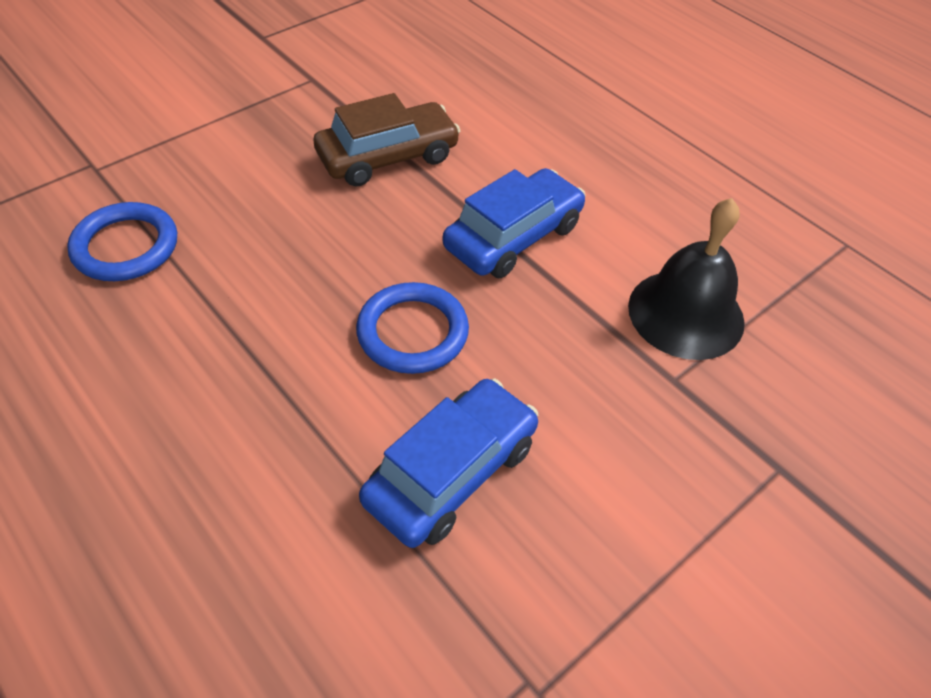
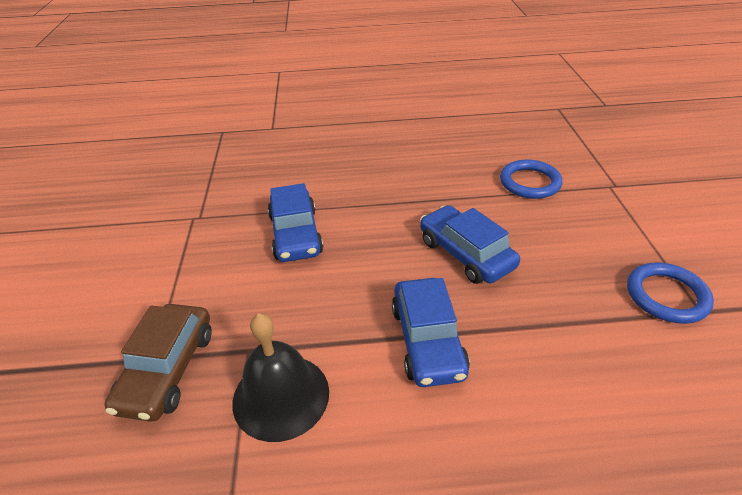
camera: 130 degrees right, 10 degrees down
brown car [313,93,460,186] -> brown car moved to [105,304,212,422]
blue ring [356,282,469,374] -> blue ring moved to [627,263,714,324]
none -> blue car [420,205,520,284]

